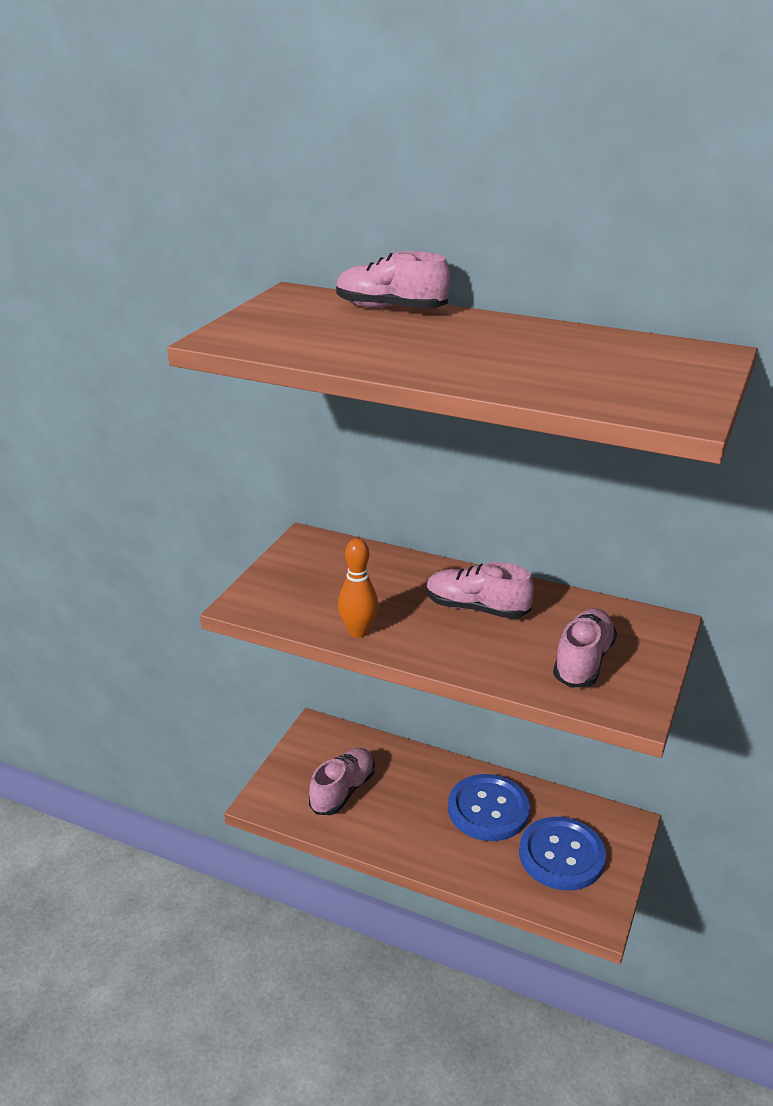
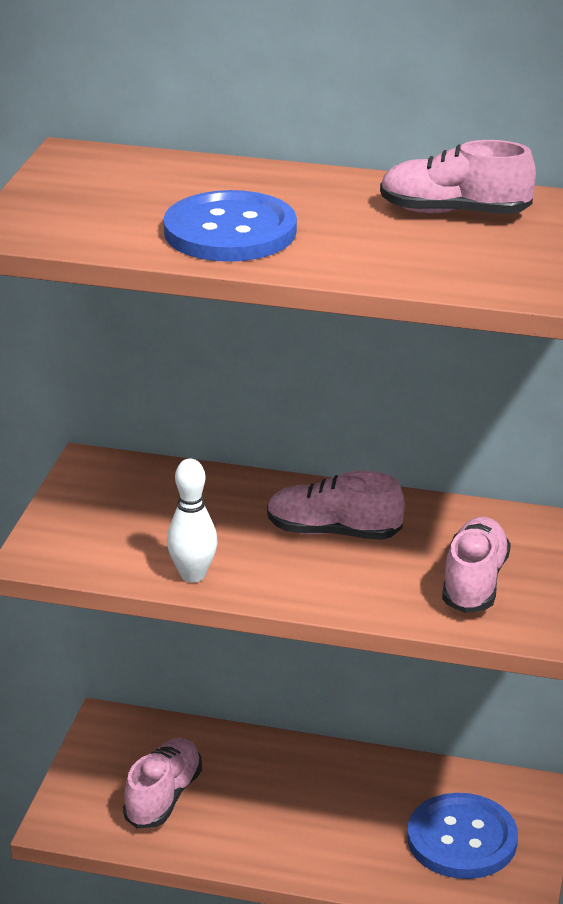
camera: 10 degrees left, 0 degrees up
pink shoe [336,251,450,309] -> pink shoe moved to [380,140,536,214]
orange bowling pin [338,538,378,638] -> white bowling pin [167,458,217,583]
blue button [448,774,530,841] -> blue button moved to [163,190,297,262]

